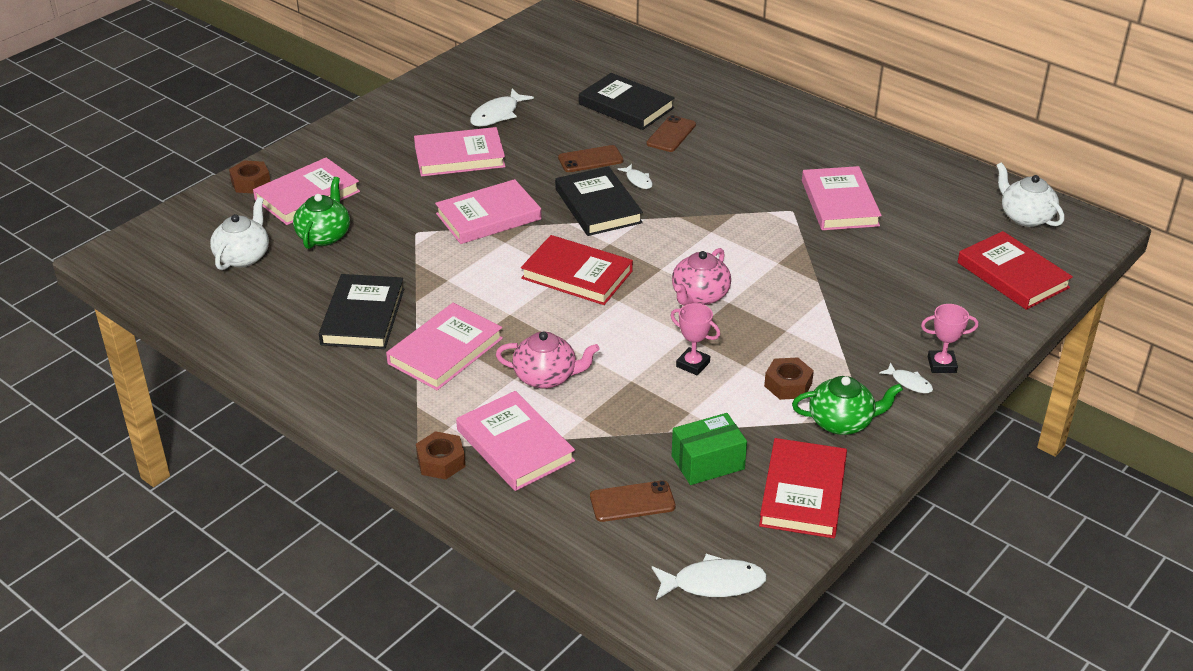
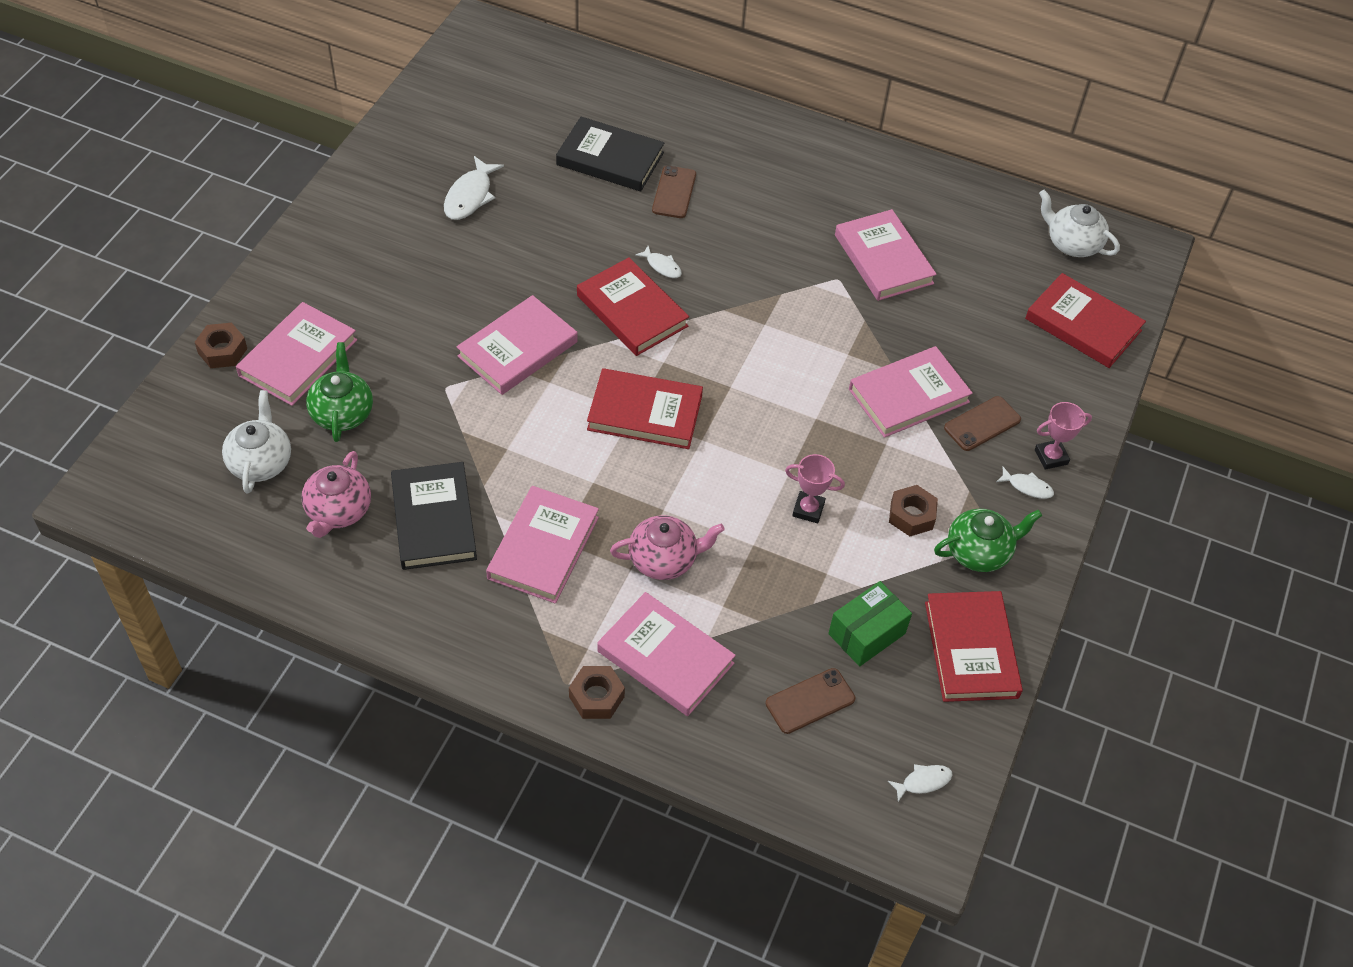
camera: 20 degrees left, 15 degrees up
pink book [414,127,506,177] -> pink book moved to [849,346,973,438]
black book [555,166,643,236] -> red book [577,257,689,356]
brown phone [558,145,623,172] -> brown phone moved to [944,396,1021,451]
white fish [652,554,767,600] -> white fish [888,764,952,802], size x0.56
pink teapot [672,248,731,306] -> pink teapot moved to [301,451,371,538]

